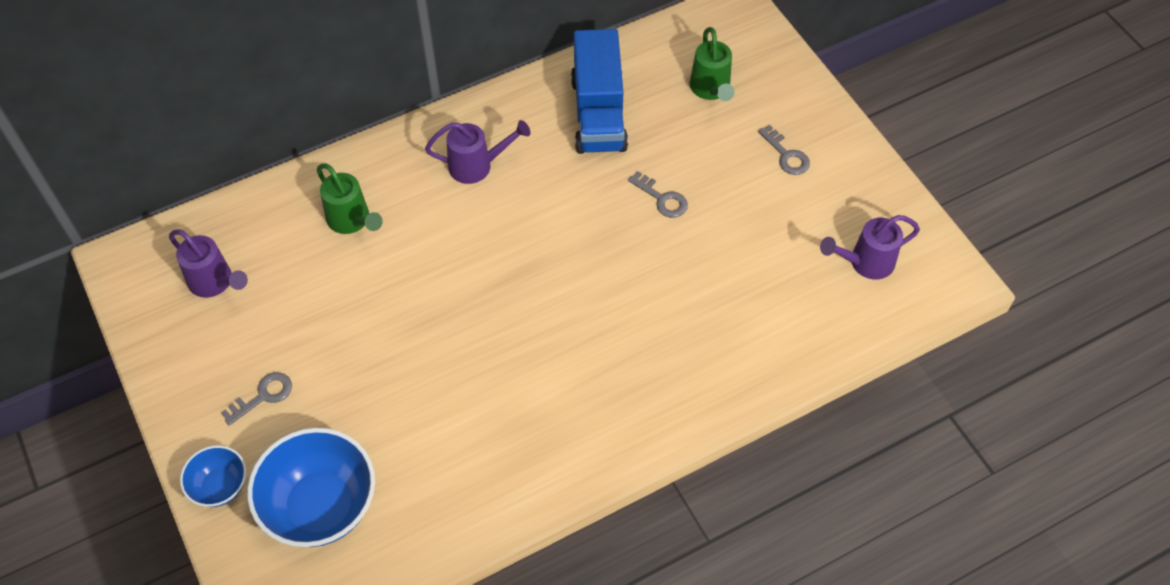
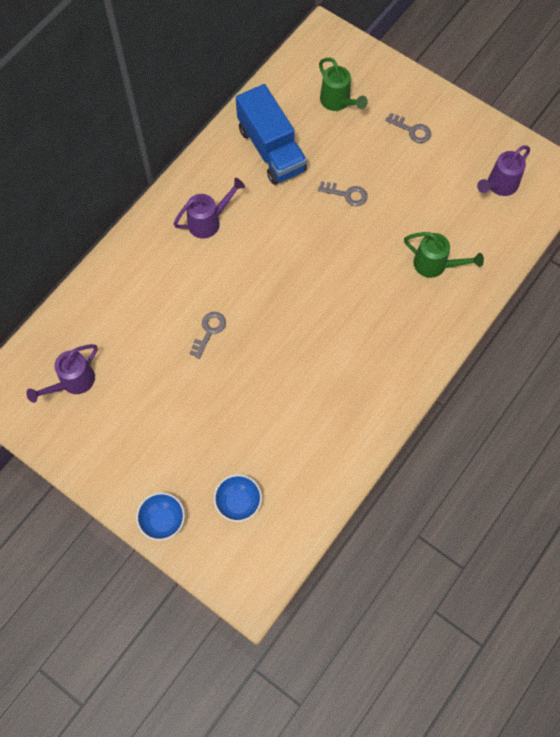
camera: 25 degrees left, 10 degrees up
purple watering can [169,229,248,298] -> purple watering can turned 120 degrees clockwise [26,344,98,403]
grey key [221,372,292,426] -> grey key moved to [189,312,226,359]
blue bowl [247,428,375,547] -> blue bowl [214,474,262,522], size x0.53
green watering can [317,163,383,234] -> green watering can moved to [404,232,484,278]

